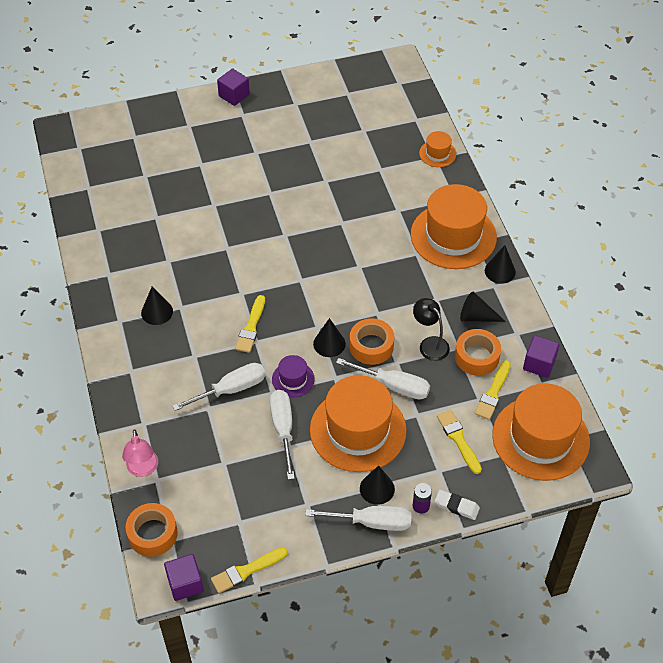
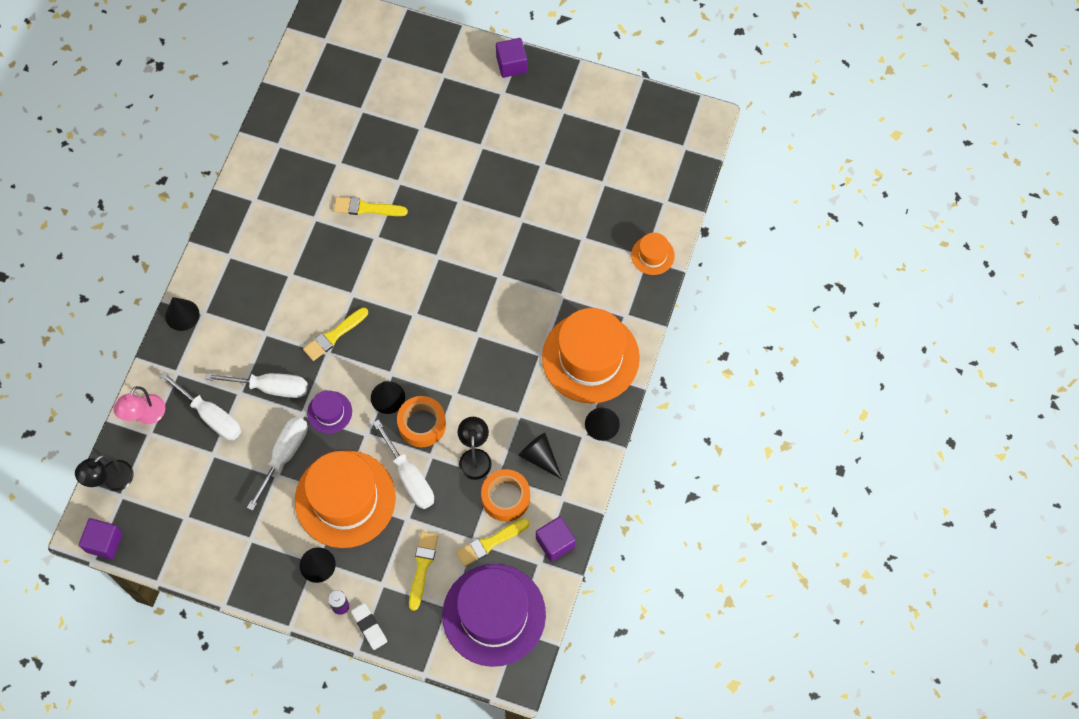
camera: 35 degrees right, 15 degrees up
orange tape [126,503,177,557] -> black lamp [75,455,134,491]
black cone [141,286,173,325] -> black cone moved to [165,297,199,331]
yellow brush [211,547,288,593] -> yellow brush moved to [334,197,408,216]
white screwdriver [305,506,411,531] -> white screwdriver moved to [160,371,241,440]
orange hat [492,383,590,481] -> purple hat [442,564,546,667]

